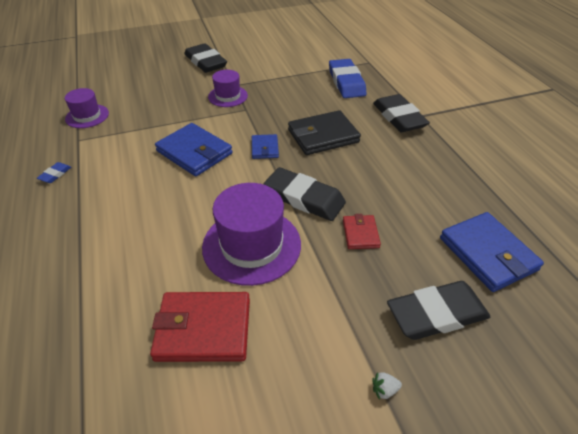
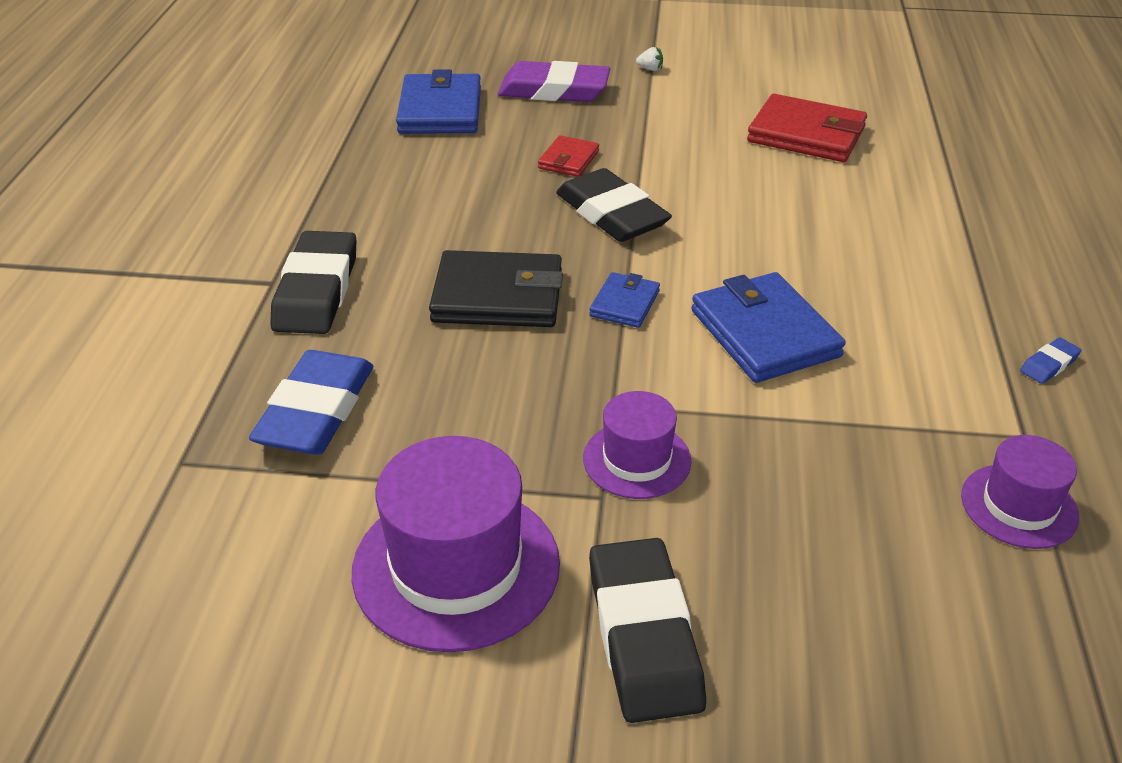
camera: 155 degrees left, 5 degrees down
purple hat [202,183,301,286] -> purple hat moved to [352,436,560,652]
black eraser [387,281,490,340] -> purple eraser [498,61,610,102]

